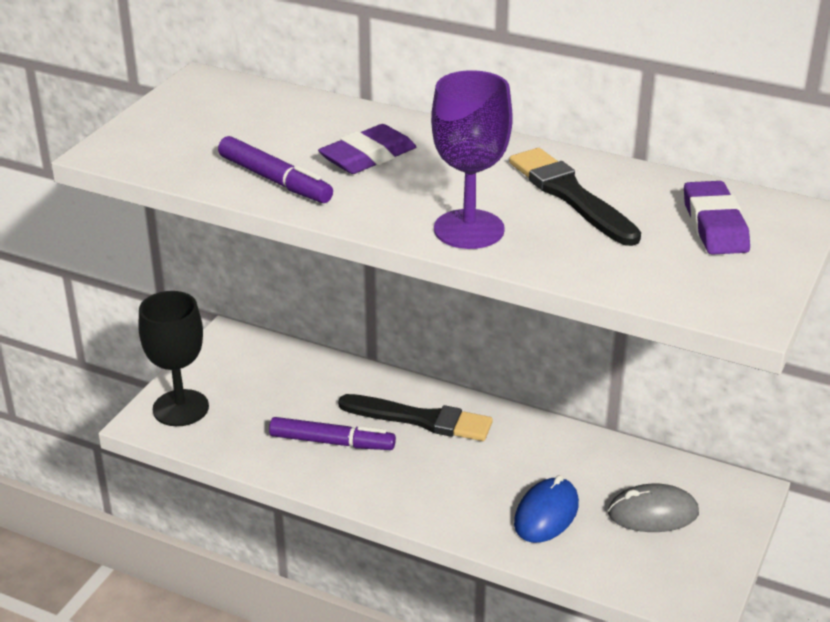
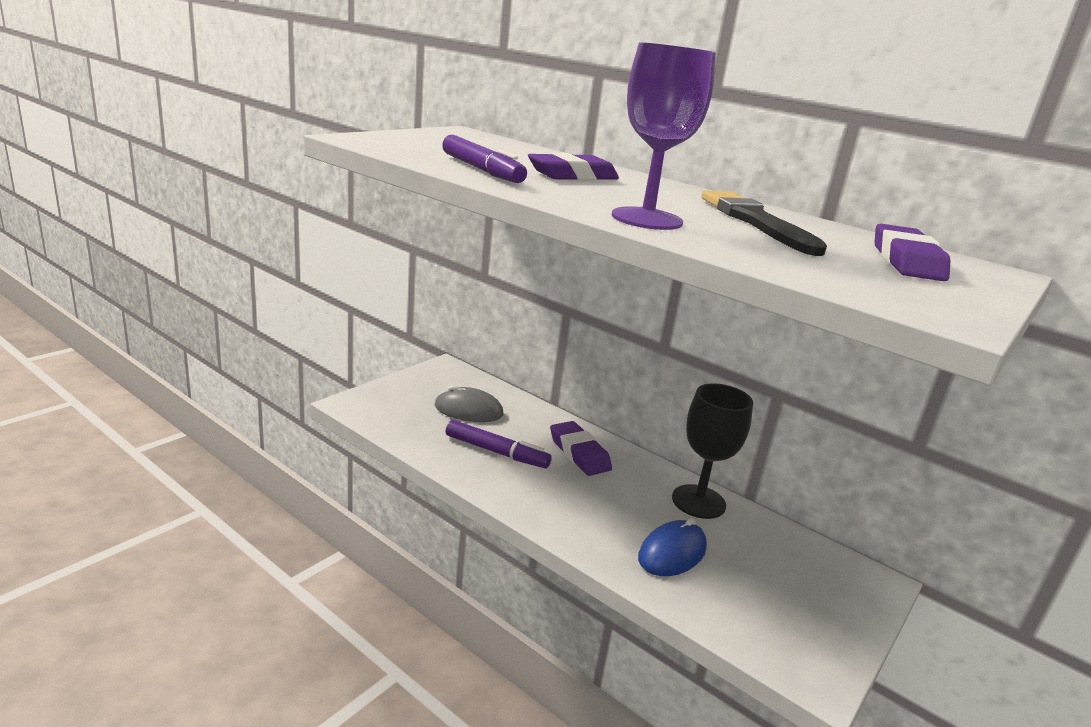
camera: 10 degrees right, 10 degrees down
black goblet [138,291,209,426] -> black goblet moved to [672,383,753,519]
black brush [338,394,493,441] -> purple eraser [550,421,612,476]
grey mouse [608,484,699,532] -> grey mouse moved to [434,385,503,422]

